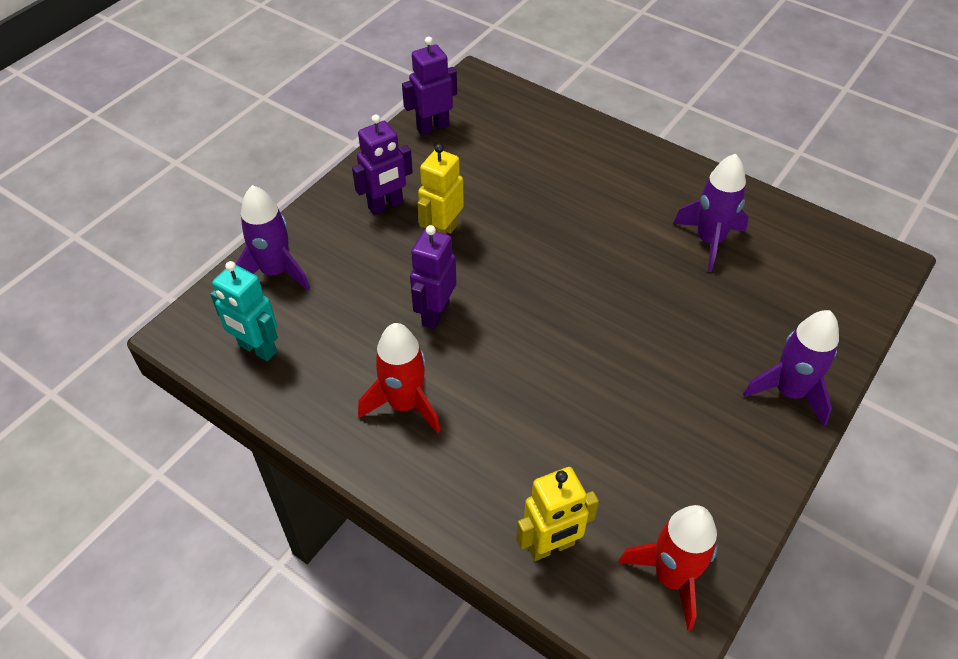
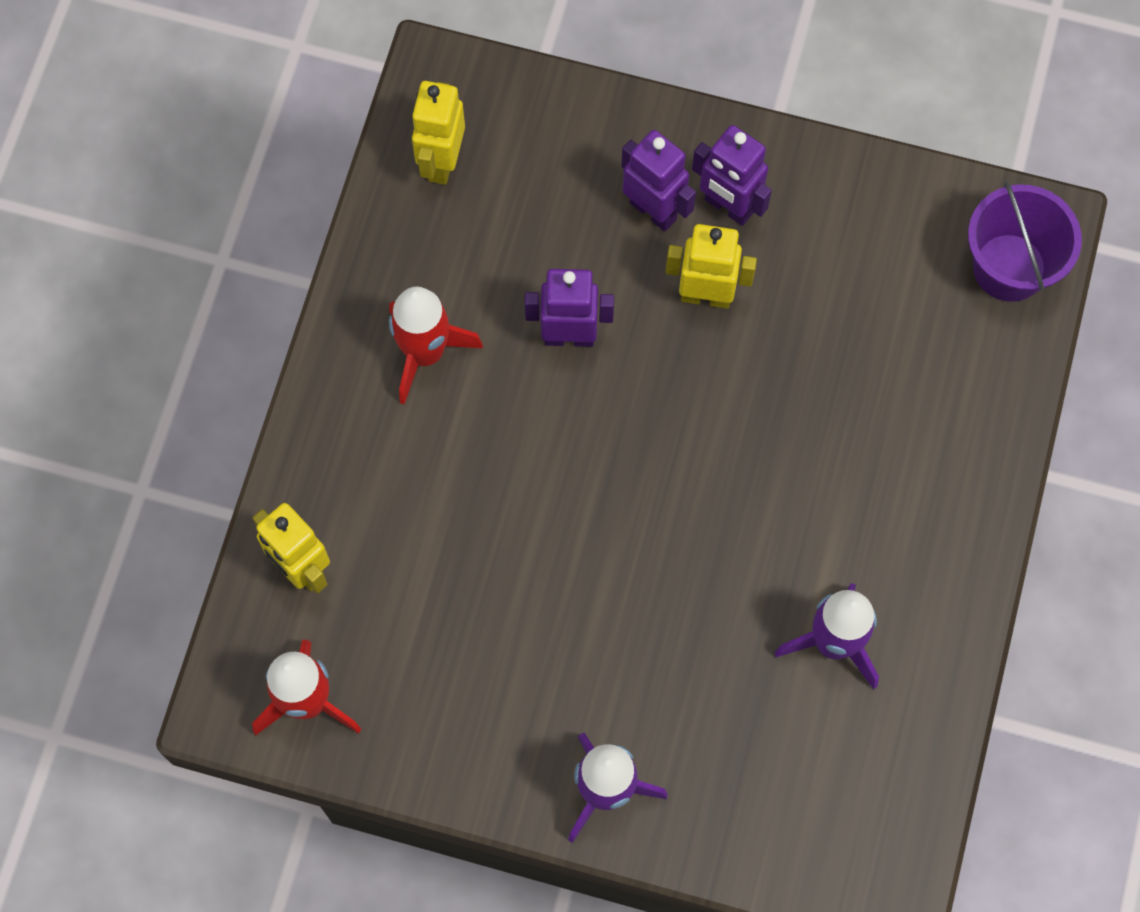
camera: 70 degrees right, 20 degrees up
turquoise robot [210,261,278,361] -> yellow robot [411,81,465,185]
purple rocket [236,185,310,290] -> none
purple robot [402,36,457,136] -> purple robot moved to [621,130,696,231]
none -> purple bucket [968,181,1082,302]

